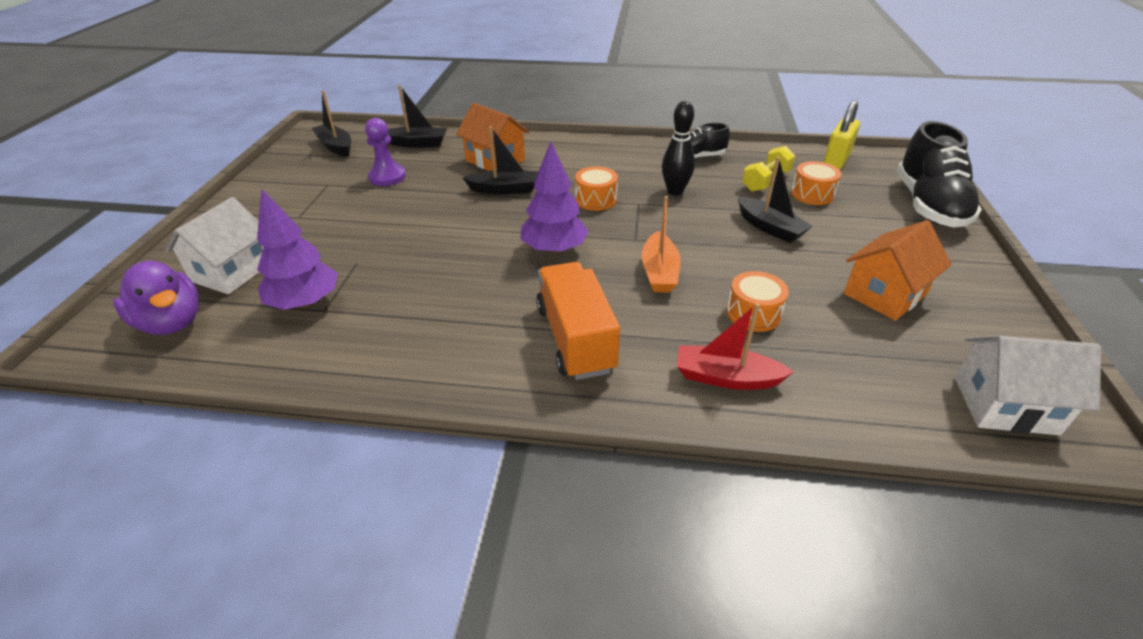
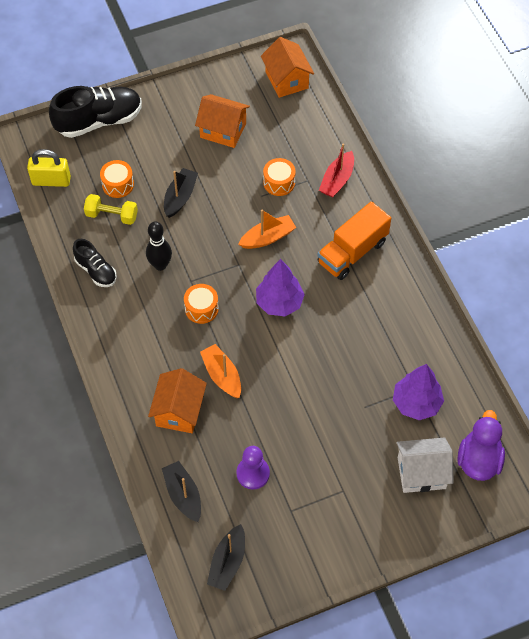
camera: 120 degrees left, 20 degrees up
black boat [463,126,538,195] -> orange boat [200,344,241,398]
red boat [677,303,794,390] -> red boat turned 45 degrees clockwise [319,144,354,197]
white house [955,336,1101,435] -> orange house [261,37,314,98]

